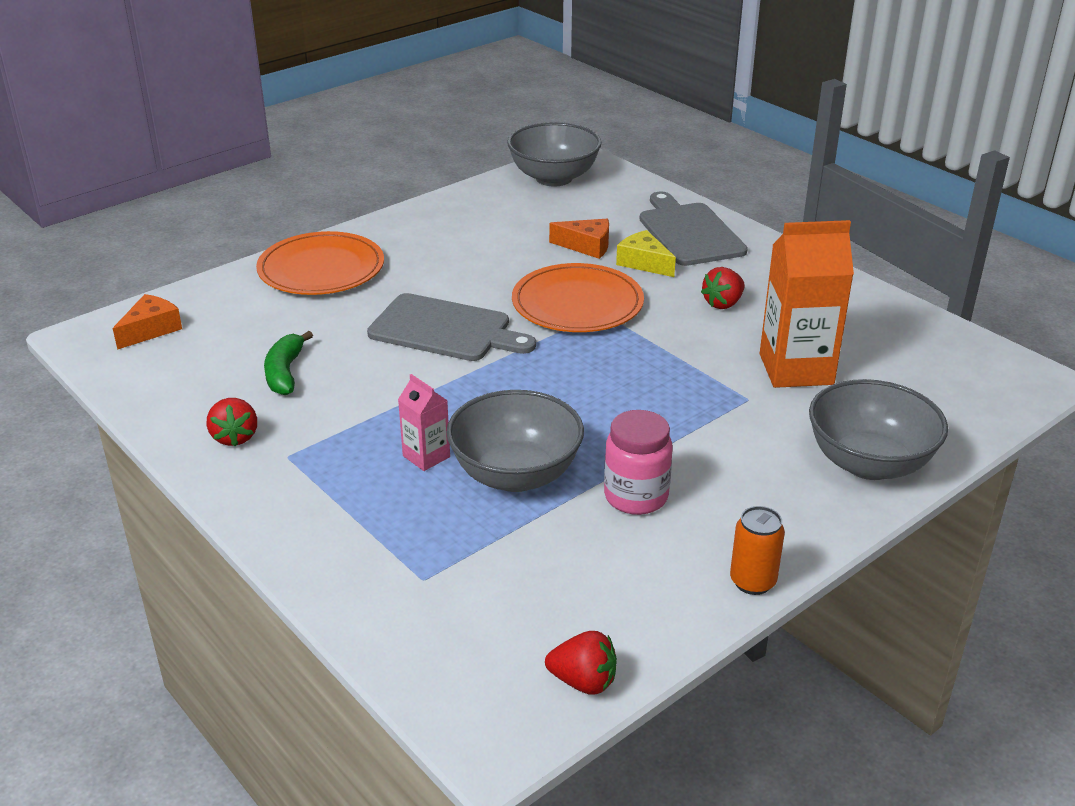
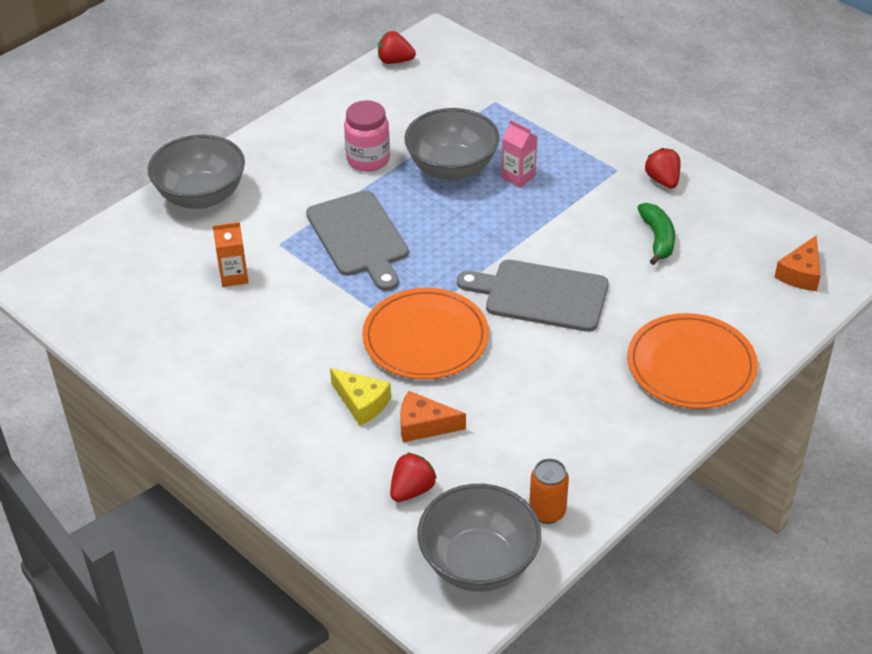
camera: 175 degrees right, 10 degrees up
grey cutting board [639,191,748,266] -> grey cutting board moved to [306,190,409,291]
red strawberry [701,267,745,309] -> red strawberry moved to [390,452,437,502]
orange can [730,506,785,595] -> orange can moved to [529,459,569,524]
orange carton [760,220,854,388] -> orange carton [213,222,249,287], size x0.51

